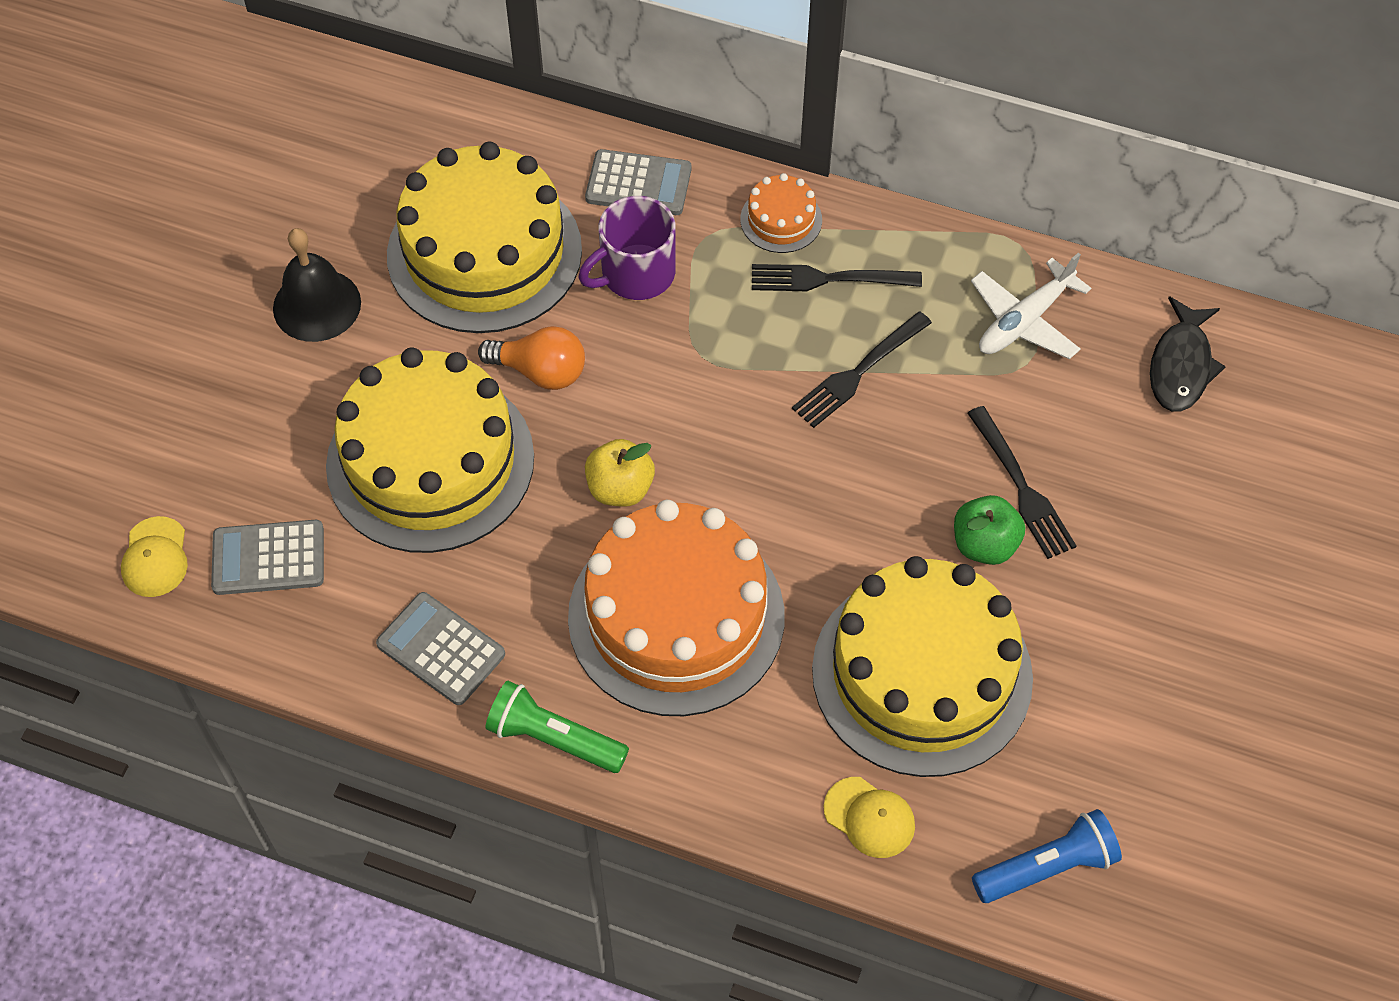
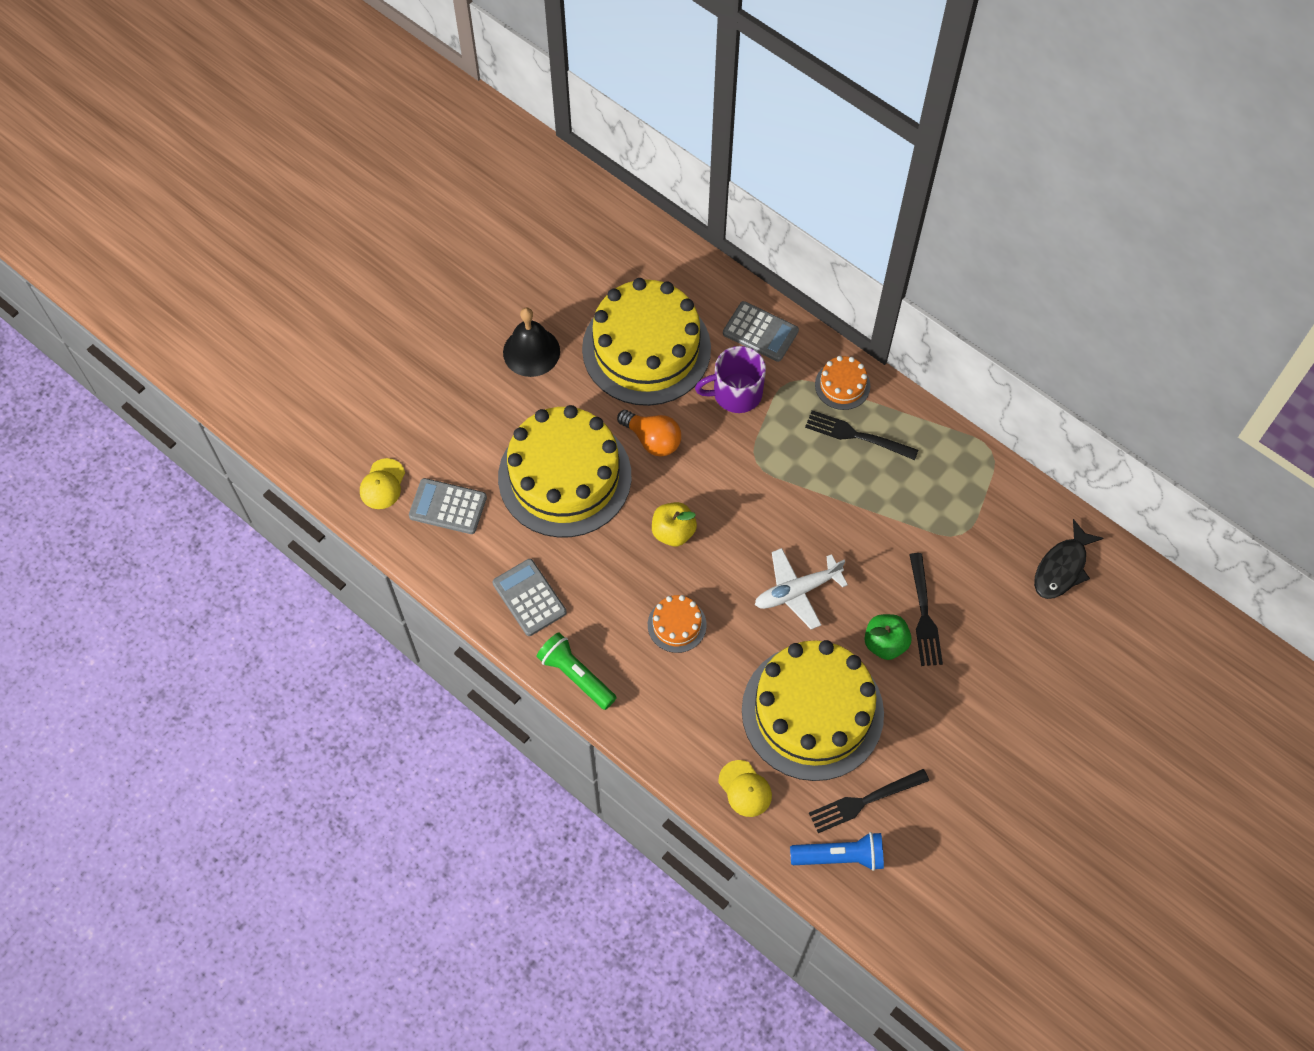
camera: 20 degrees right, 5 degrees up
orange cake [568,500,785,716] -> orange cake [648,595,707,653], size x0.43
black fork [792,312,932,428] -> black fork moved to [809,769,929,833]
white plane [971,253,1091,359] -> white plane moved to [755,548,848,630]

